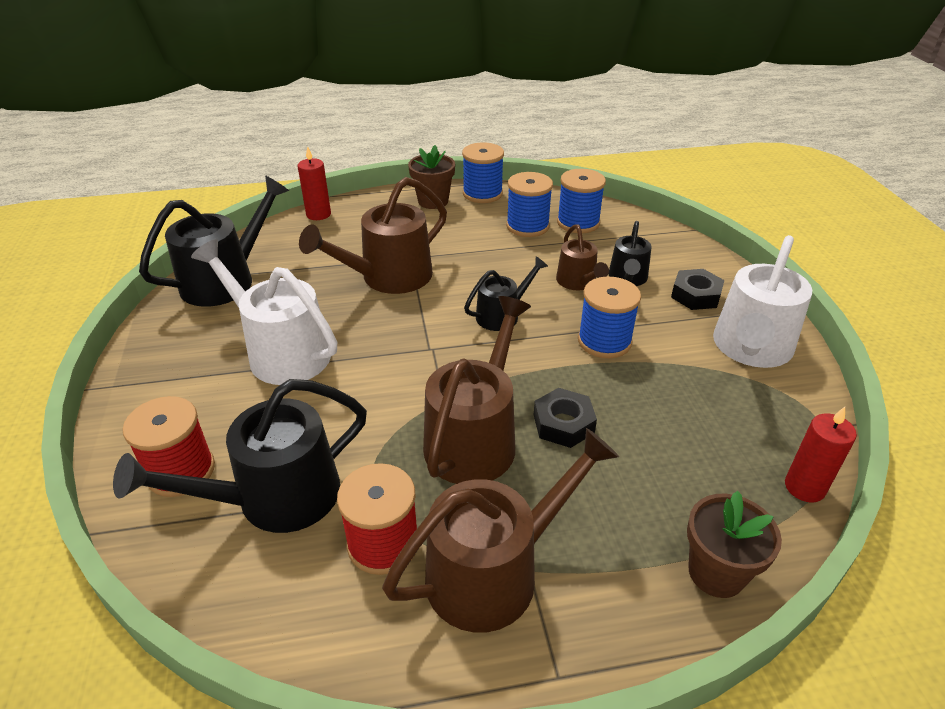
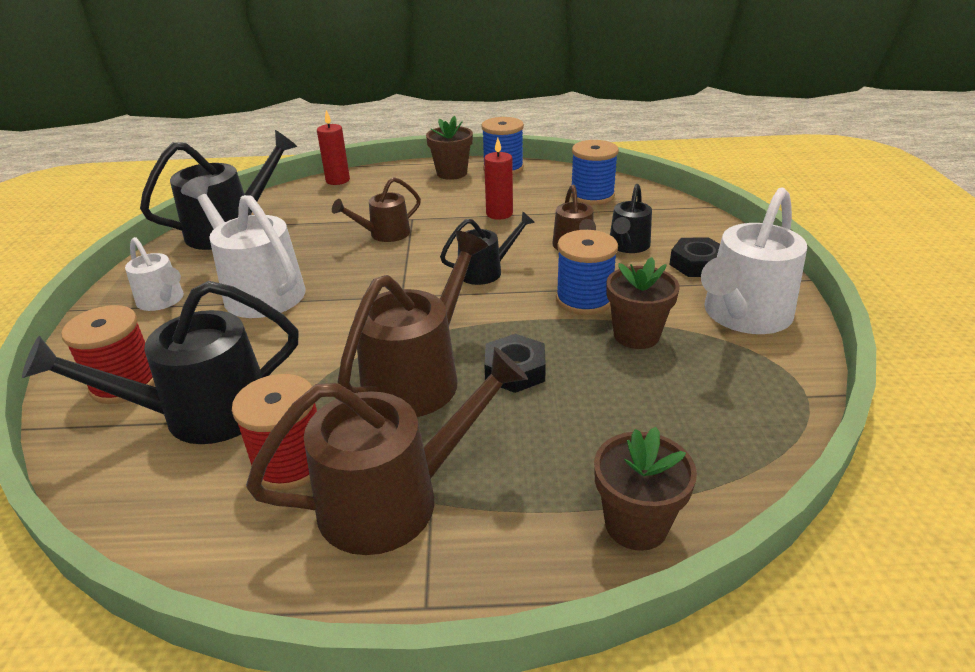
camera: 10 degrees right, 5 degrees down
brown watering can [299,177,447,294] -> brown watering can [332,177,421,242], size x0.57
blue spool [506,172,553,237] -> none
red candle [785,407,857,502] -> red candle moved to [484,138,513,220]
none -> white watering can [125,237,184,311]
none -> brown flower pot [606,257,679,349]

